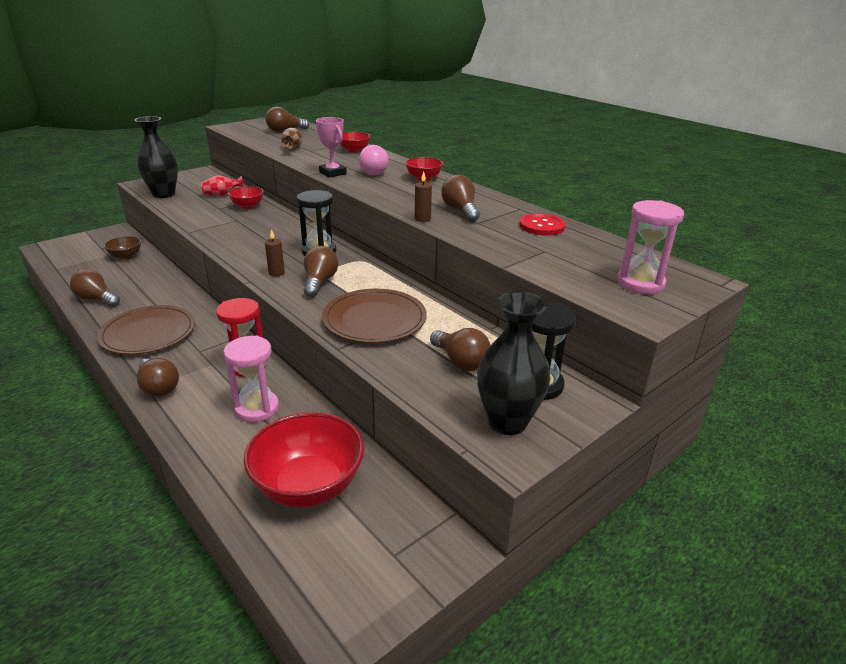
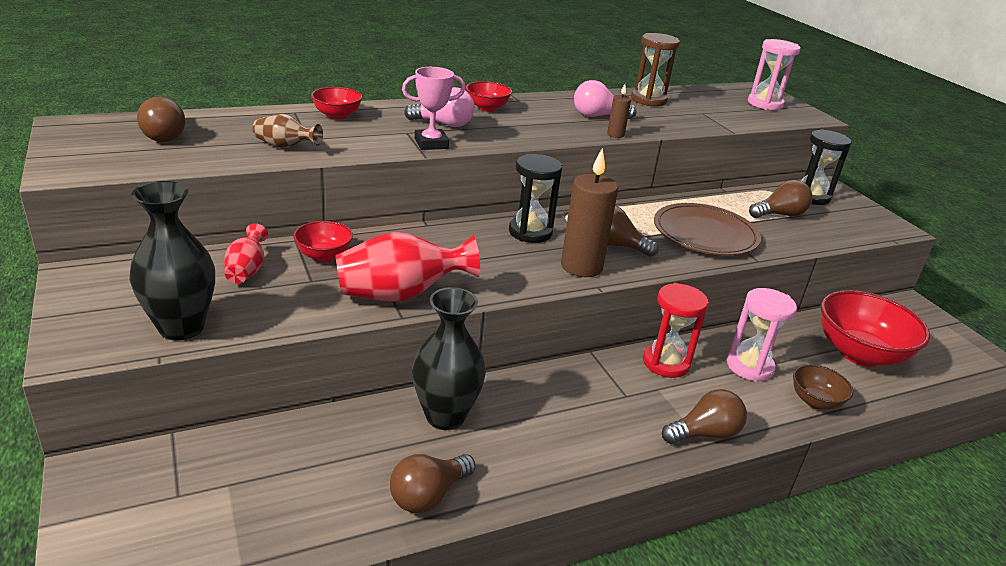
camera: 75 degrees left, 0 degrees up
brown plate [97,305,195,355] -> none
brown bowl [104,236,141,260] -> brown bowl moved to [793,365,853,410]
brown candle [265,229,285,277] -> brown candle [561,148,618,277], size x2.10
brown light bulb [441,175,480,222] -> pink light bulb [574,80,637,119]
black vase [477,291,551,435] -> black vase moved to [412,287,486,430]
red button [519,213,566,236] -> brown hourglass [631,33,680,106]
none -> red vase [335,232,480,302]

